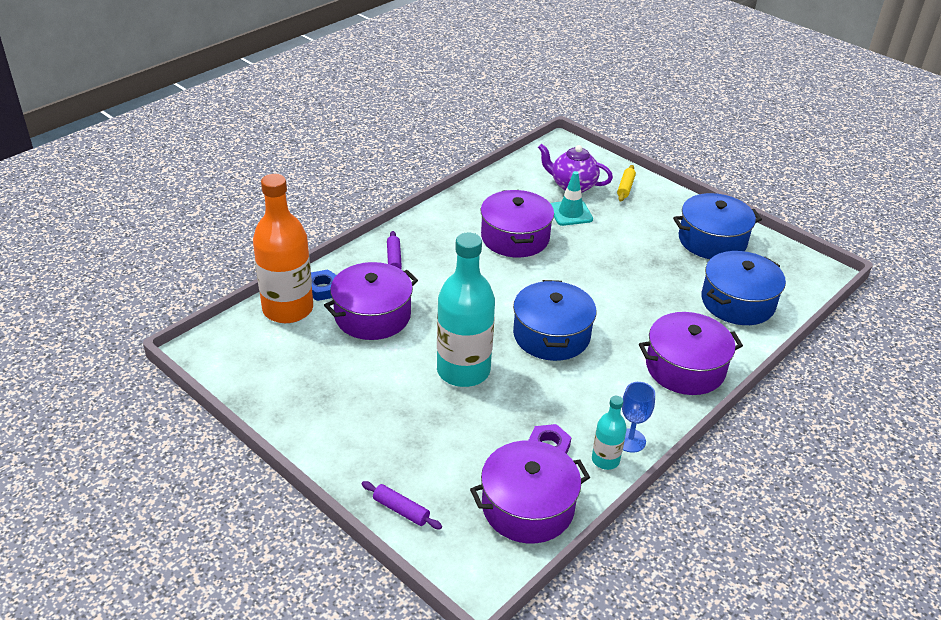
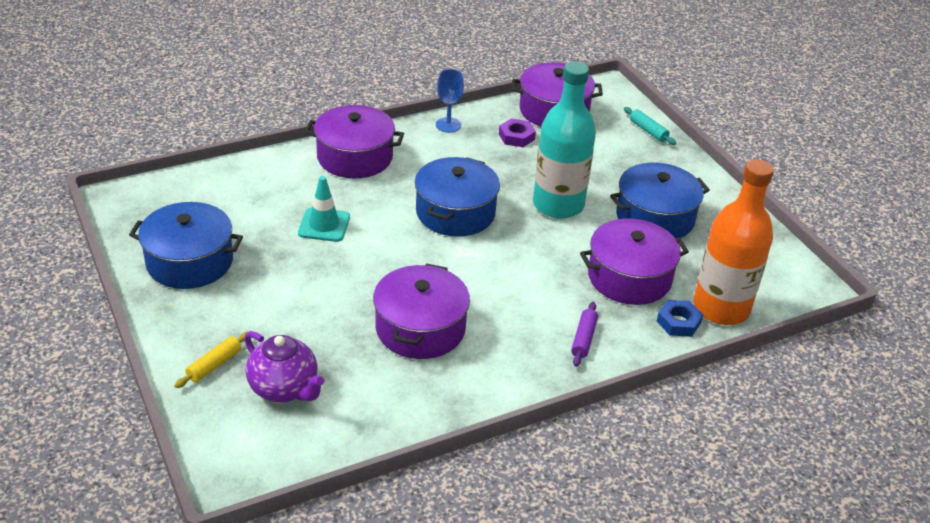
camera: 160 degrees left, 0 degrees up
purple rolling pin [362,481,442,529] -> turquoise rolling pin [624,107,676,145]
turquoise traffic cone [550,171,593,226] -> turquoise traffic cone moved to [298,176,350,242]
turquoise bottle [592,396,627,470] -> none
blue pot [701,251,786,325] -> blue pot moved to [610,163,710,238]

